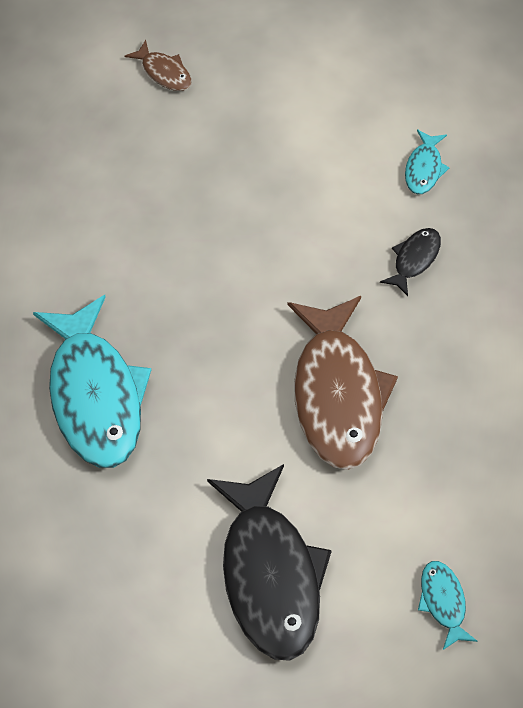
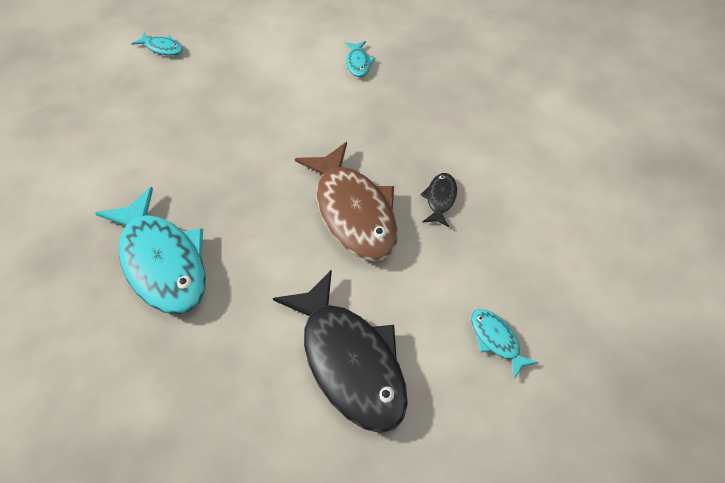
camera: 20 degrees left, 5 degrees down
brown fish [125,40,192,91] -> turquoise fish [131,32,183,56]
black fish [380,228,441,296] -> black fish moved to [420,173,457,227]

